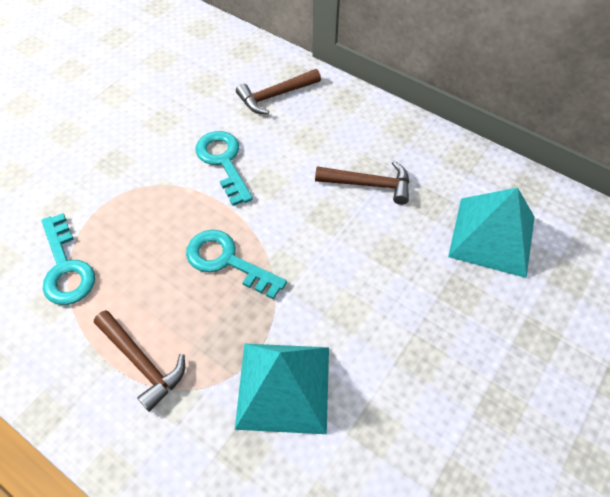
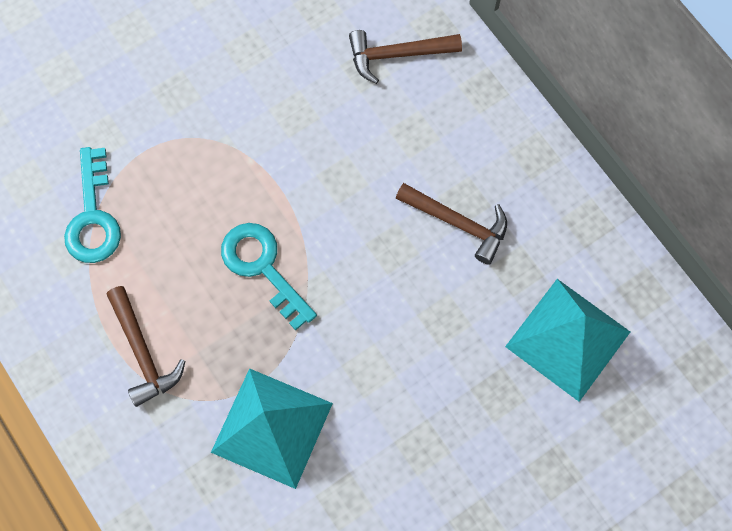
camera: 20 degrees right, 15 degrees up
turquoise key [196,131,253,206] -> none

